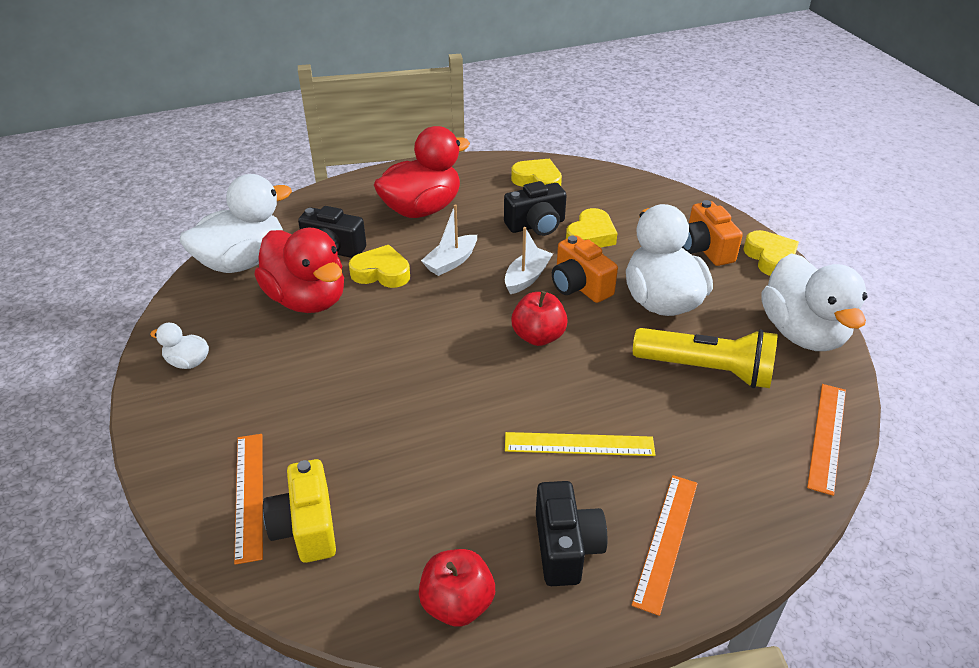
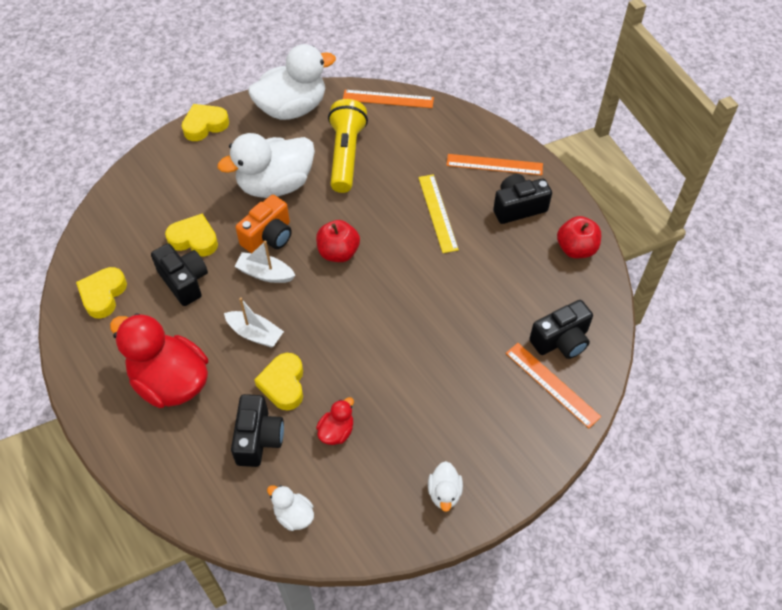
camera: 105 degrees left, 15 degrees up
white duck [180,174,292,273] -> white duck [267,485,314,531], size x0.45
orange ruler [234,434,263,565] -> orange ruler turned 75 degrees clockwise [506,343,601,428]
red duck [255,228,344,313] -> red duck [316,397,354,445], size x0.45
yellow camera [263,459,336,563] -> black camera [529,300,593,359]
orange camera [682,200,743,266] -> none

